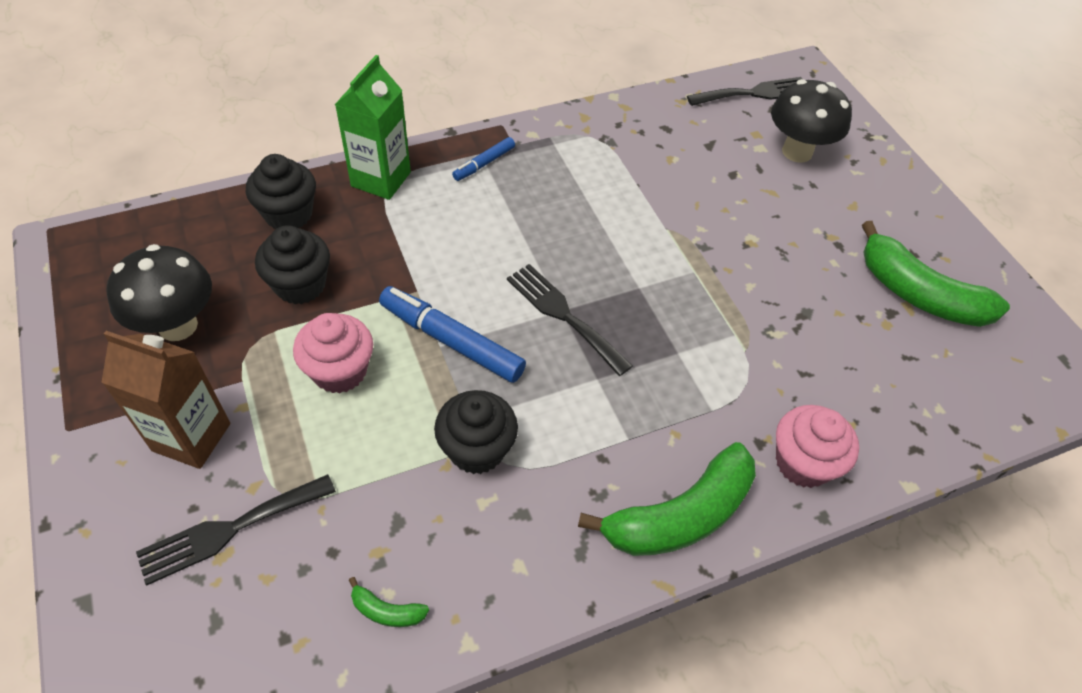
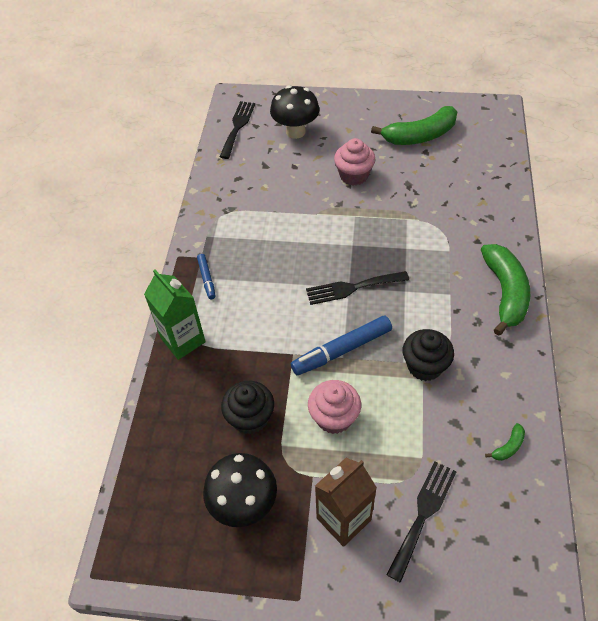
camera: 55 degrees left, 0 degrees up
black fork [136,474,336,586] -> black fork turned 150 degrees counterclockwise [386,461,456,583]
black cupcake [246,154,316,229] -> none
pink cupcake [776,405,859,488] -> pink cupcake moved to [334,138,375,186]

